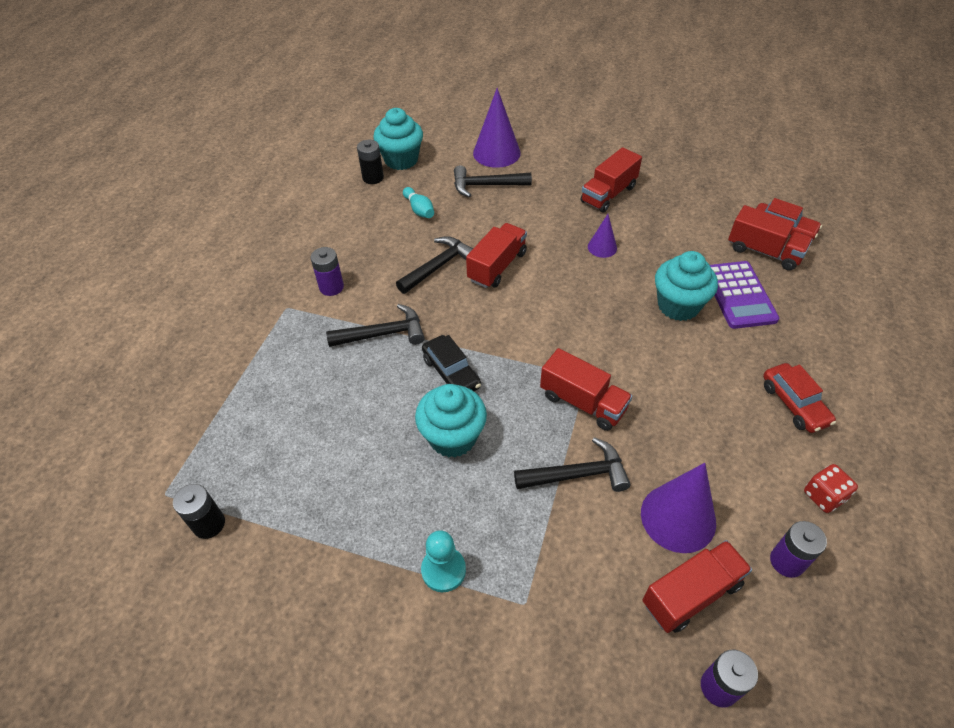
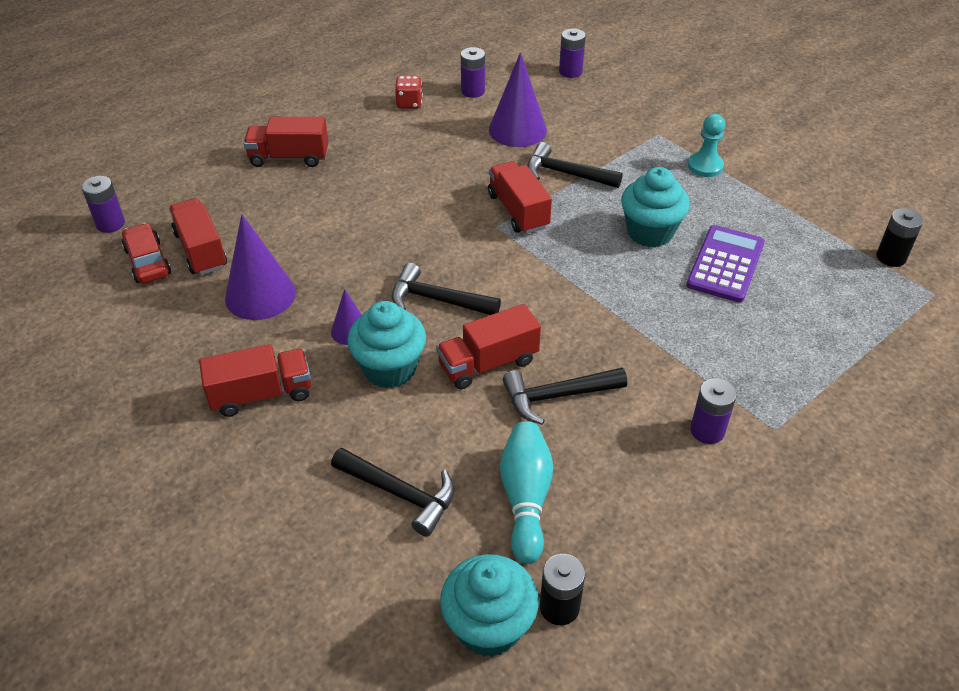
camera: 150 degrees left, 5 degrees down
black hammer [326,304,425,347] -> black hammer moved to [392,263,501,315]
turquoise bowling pin [403,187,434,218] -> turquoise bowling pin [500,421,553,564], size x1.62
black car [422,335,481,391] -> none
purple cone [473,88,521,168] -> purple cone moved to [225,214,296,320]
red truck [642,540,752,633] -> red truck moved to [243,117,328,167]
turquoise cupcake [655,251,718,321] -> turquoise cupcake moved to [347,301,426,388]
purple calculator [710,261,779,329] -> purple calculator moved to [686,225,765,303]
red car [763,363,836,433] -> none
none -> purple battery [82,176,125,233]

